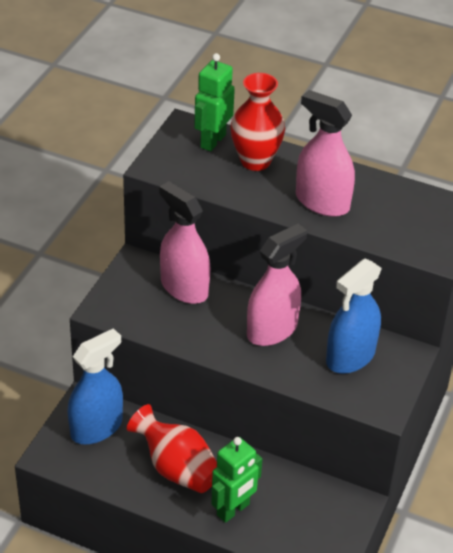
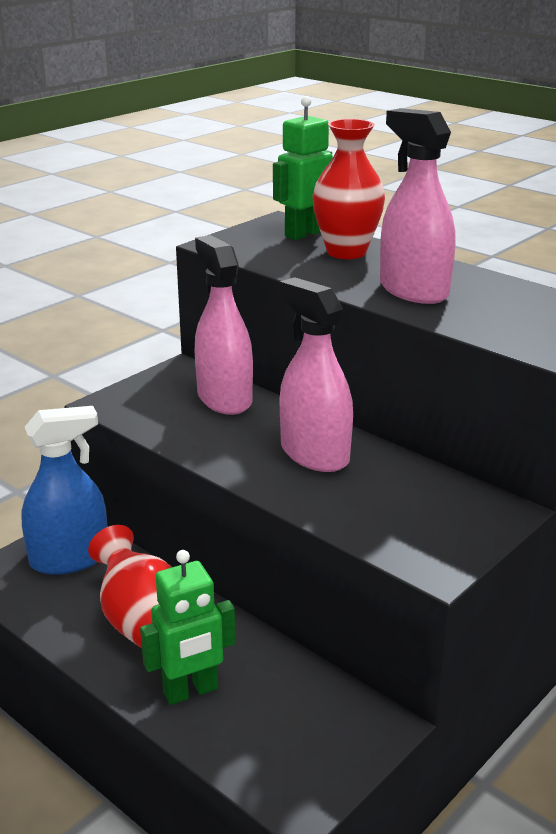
camera: 20 degrees right, 15 degrees down
pink spray bottle [247,224,307,346] -> pink spray bottle turned 105 degrees counterclockwise [280,277,353,472]
blue spray bottle [326,258,382,374] -> none

